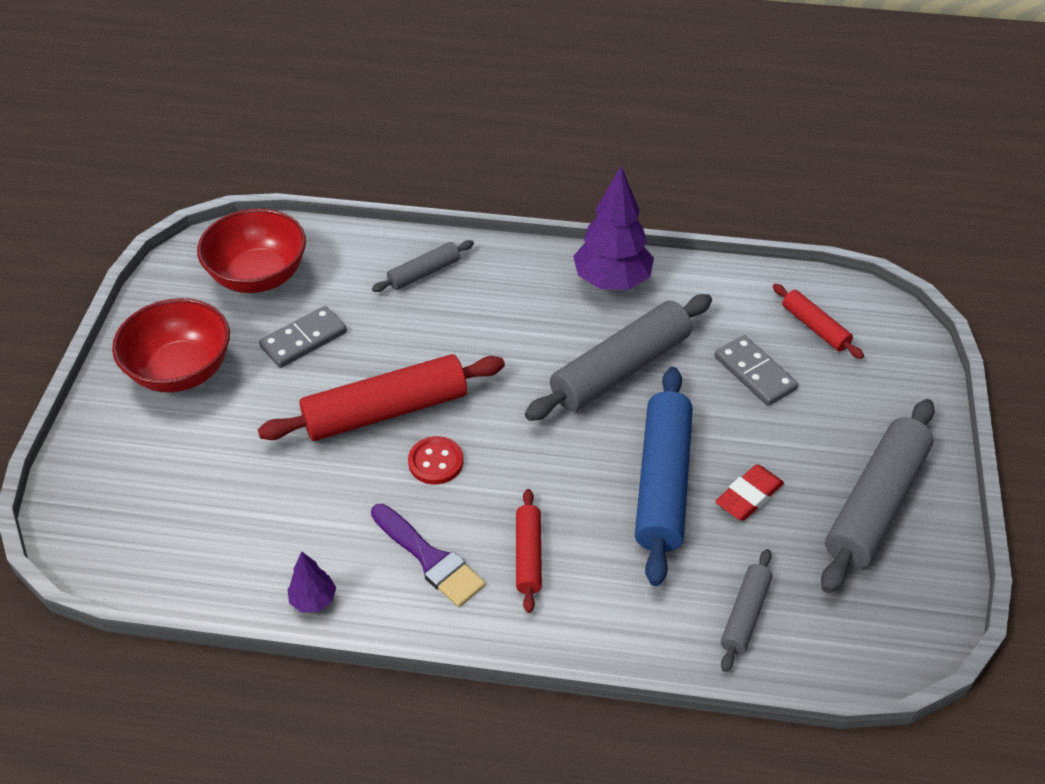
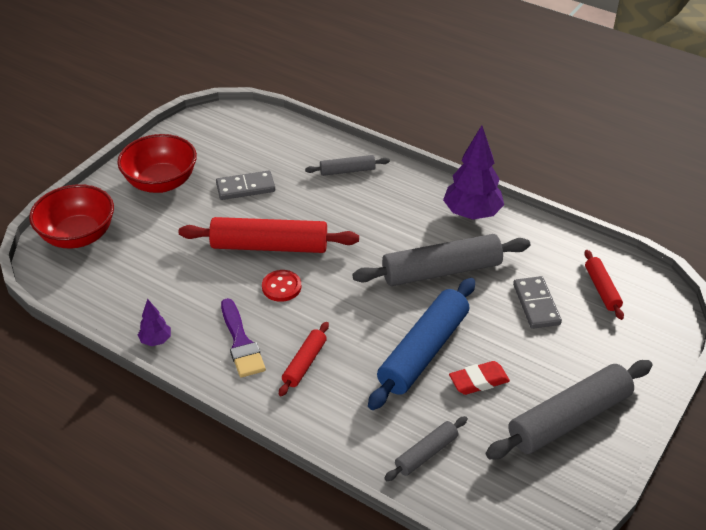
camera: 25 degrees right, 5 degrees down
red bowl [197,209,306,293] -> red bowl moved to [29,184,114,248]

